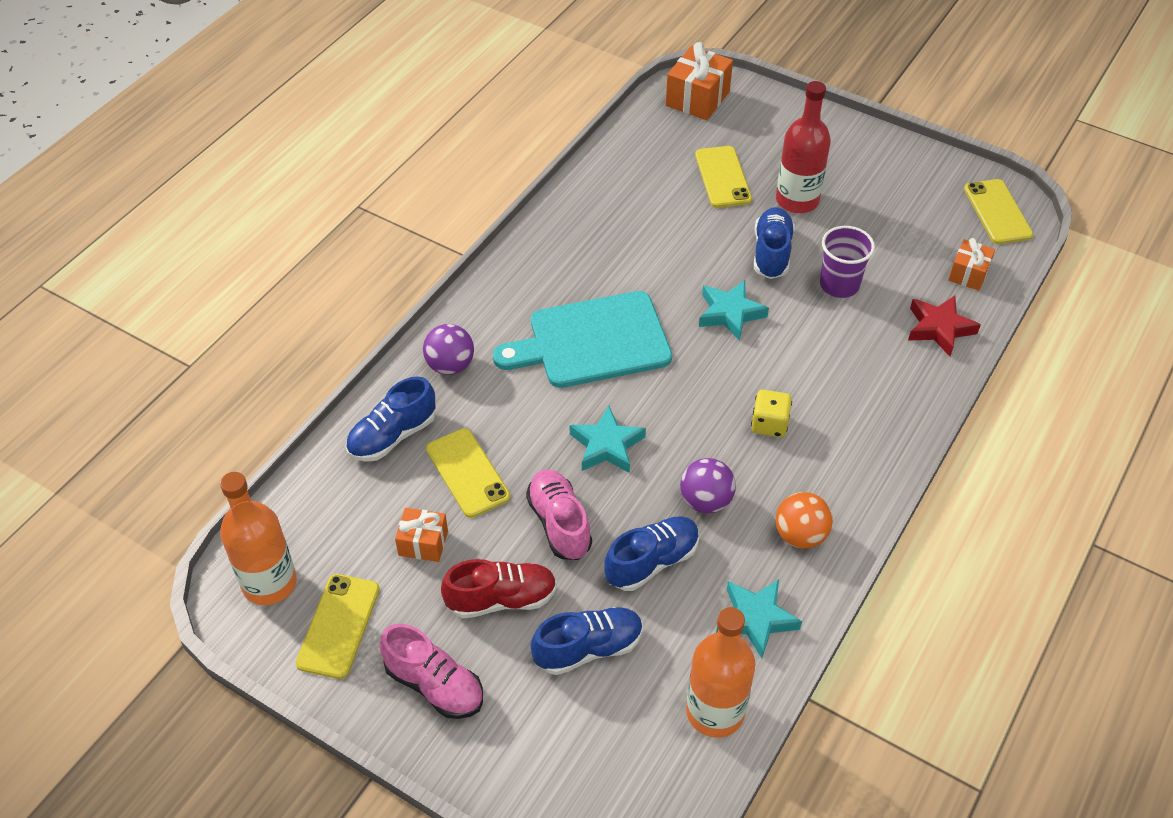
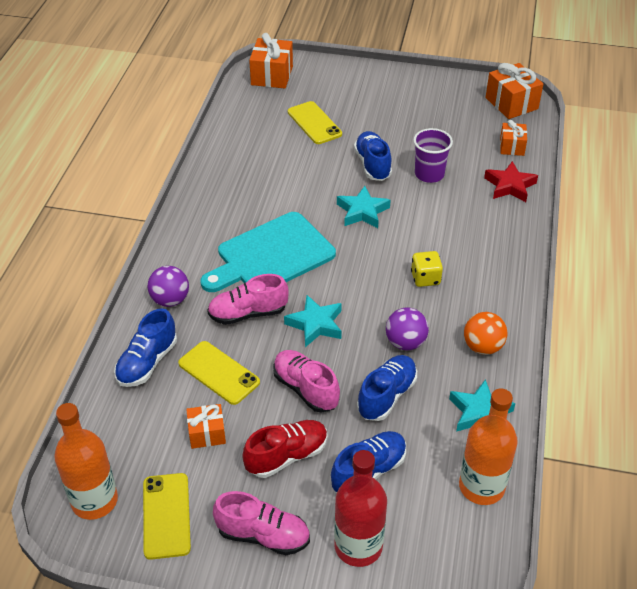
camera: 20 degrees left, 5 degrees down
red bottle [776,81,831,213] -> red bottle moved to [334,450,387,567]
yellow phone [964,179,1033,244] -> orange gift [485,63,543,119]
none -> pink shoe [207,274,289,325]

